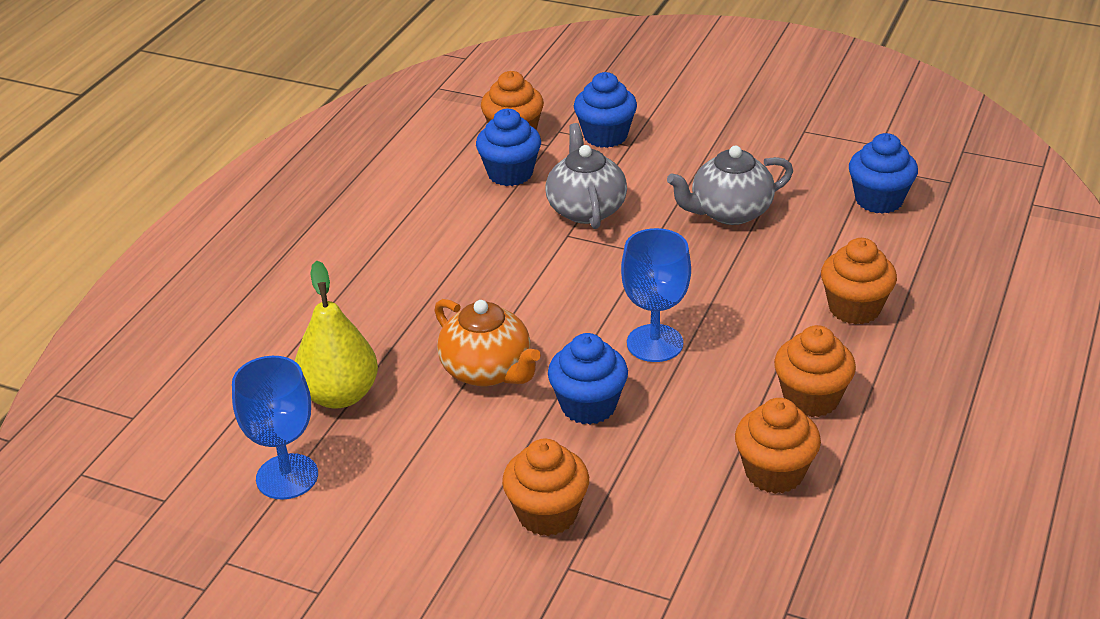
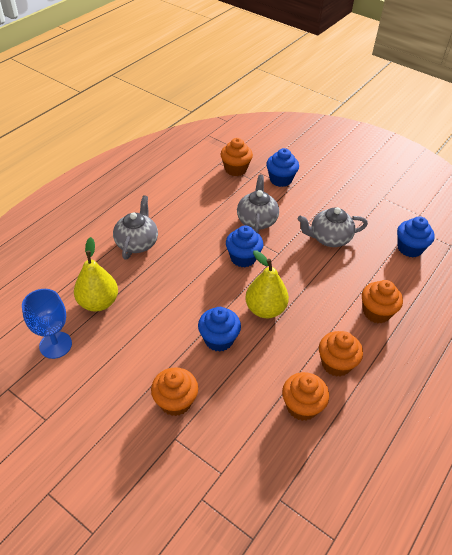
camera: 10 degrees right, 10 degrees up
orange teapot [434,299,541,386] -> none
blue cupcake [476,109,541,186] -> blue cupcake moved to [226,225,263,267]
blue goblet [621,228,691,362] -> yellow pear [245,250,289,318]
none -> grey teapot [113,195,158,260]

